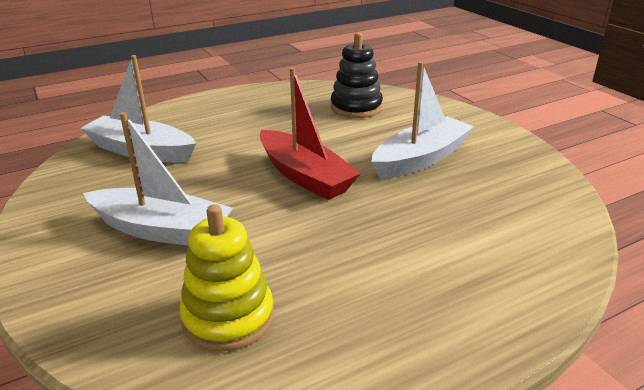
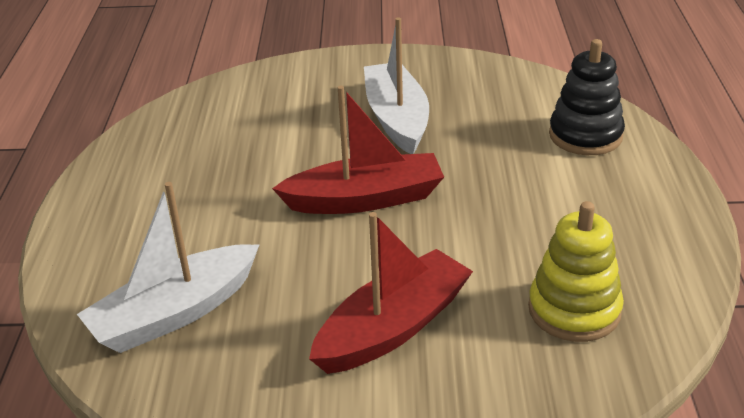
camera: 60 degrees left, 5 degrees up
white boat [83,112,233,246] -> red boat [309,212,473,374]
black stacking toy [331,32,383,118] -> black stacking toy moved to [549,39,625,155]

